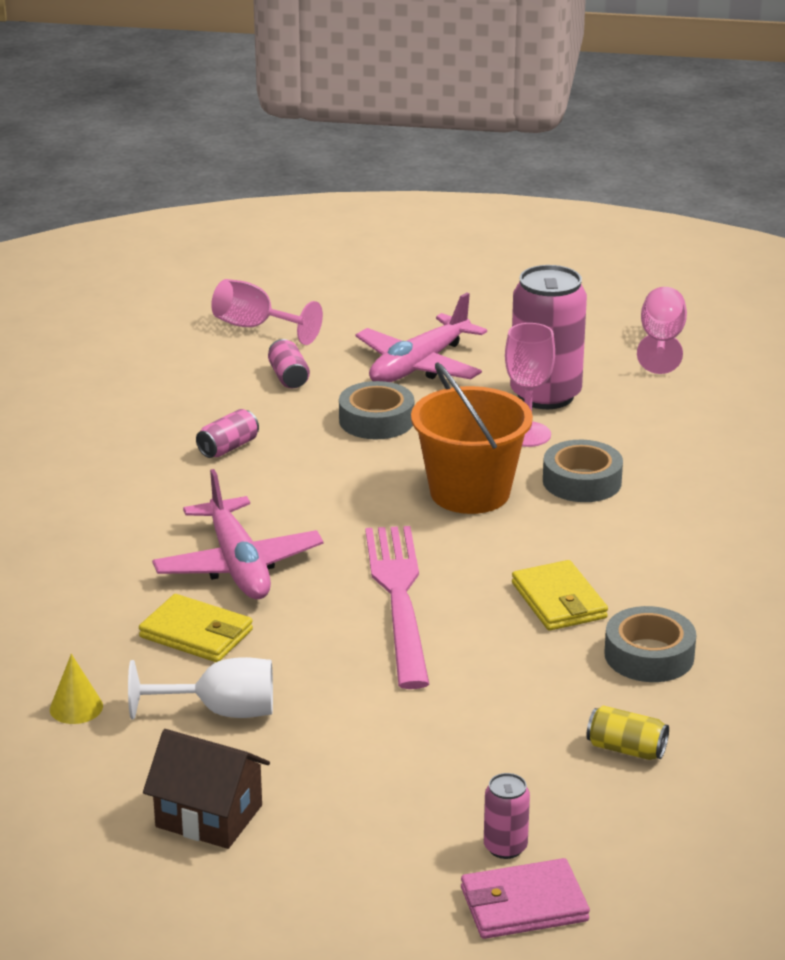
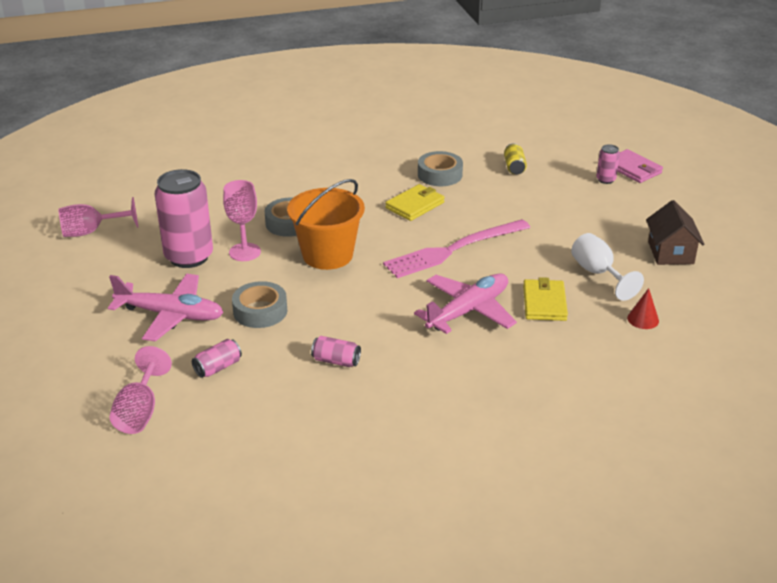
camera: 115 degrees left, 5 degrees up
yellow cone [50,654,103,724] -> red cone [627,288,659,329]

